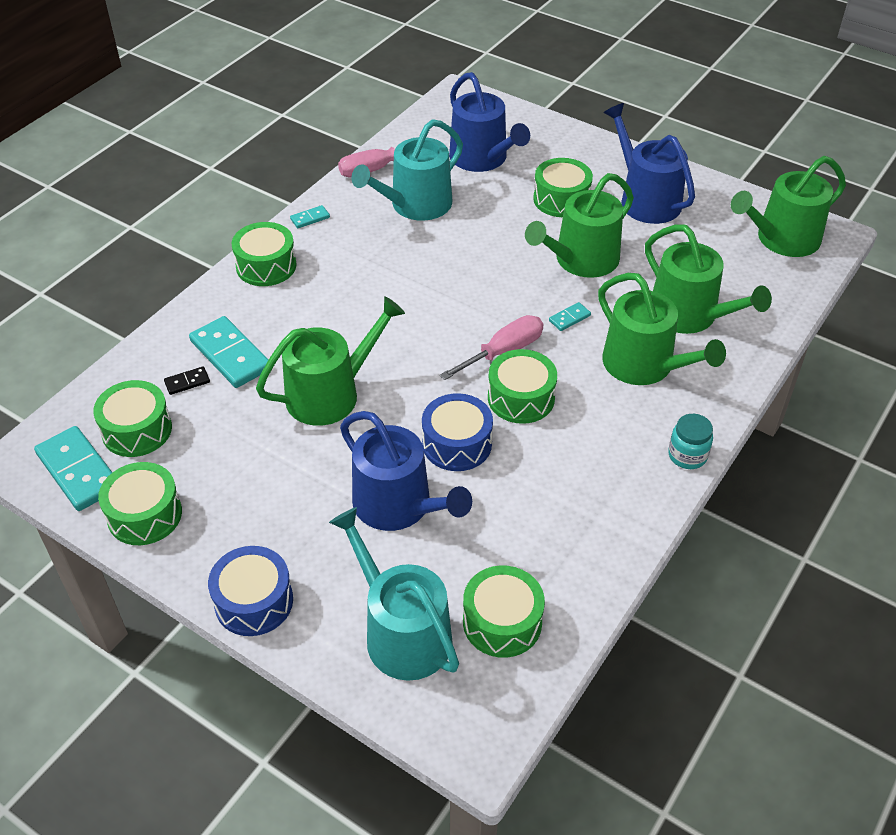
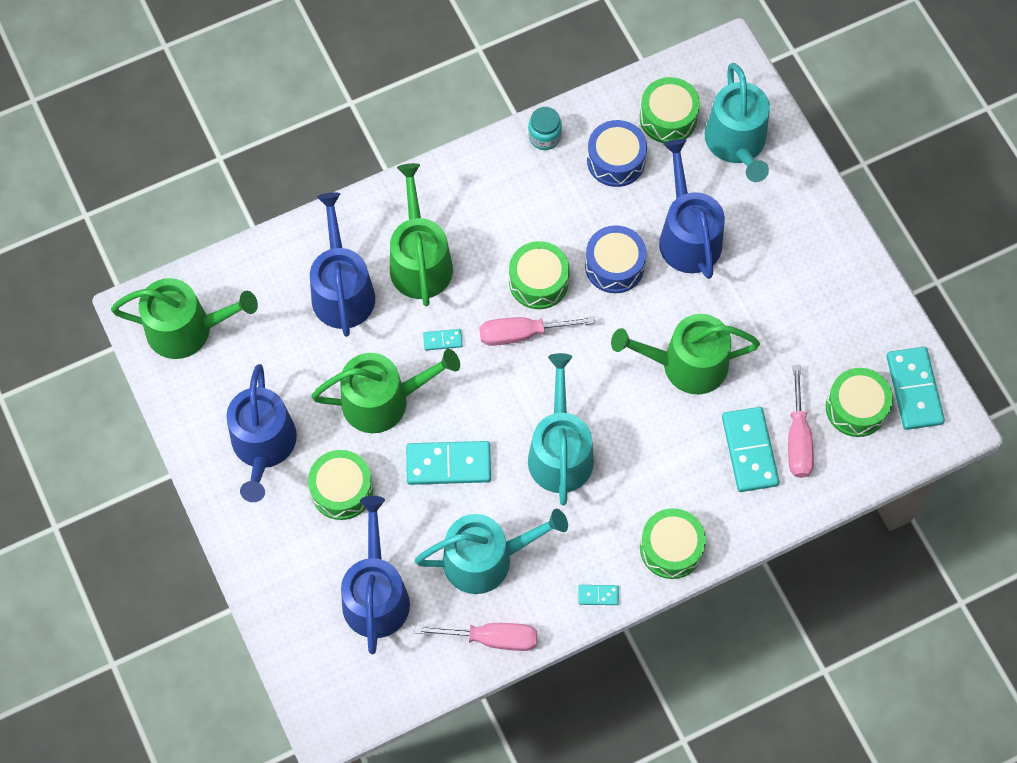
camera: 150 degrees left, 20 degrees up
green drum [98,462,182,545] -> none
black domino [164,367,210,395] -> pink screwdriver [788,365,814,478]
blue drum [208,546,293,636] -> blue drum moved to [587,120,647,187]
green watering can [645,224,772,334] -> blue watering can [310,192,375,337]
turquoise jar [668,414,713,469] -> turquoise jar moved to [528,107,562,150]
none -> turquoise domino [406,441,491,485]
none -> turquoise watering can [528,353,594,505]

